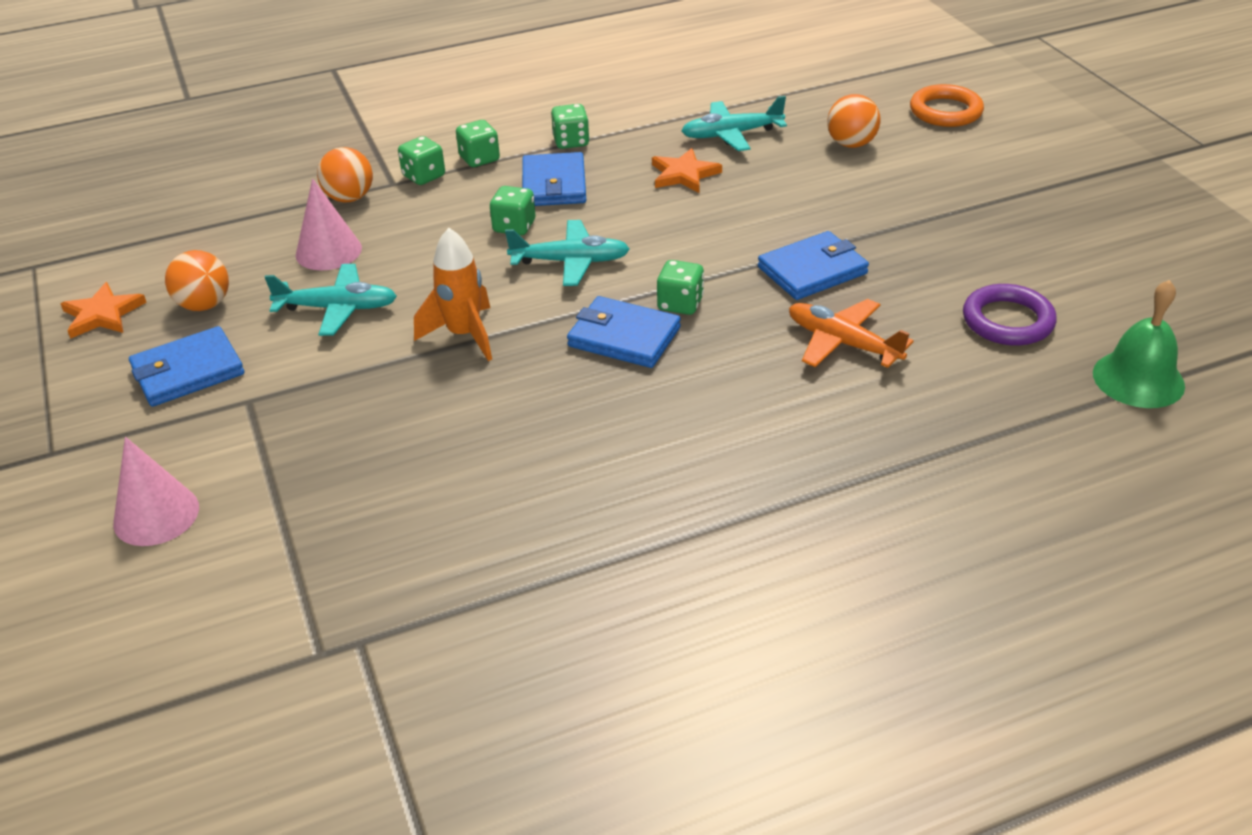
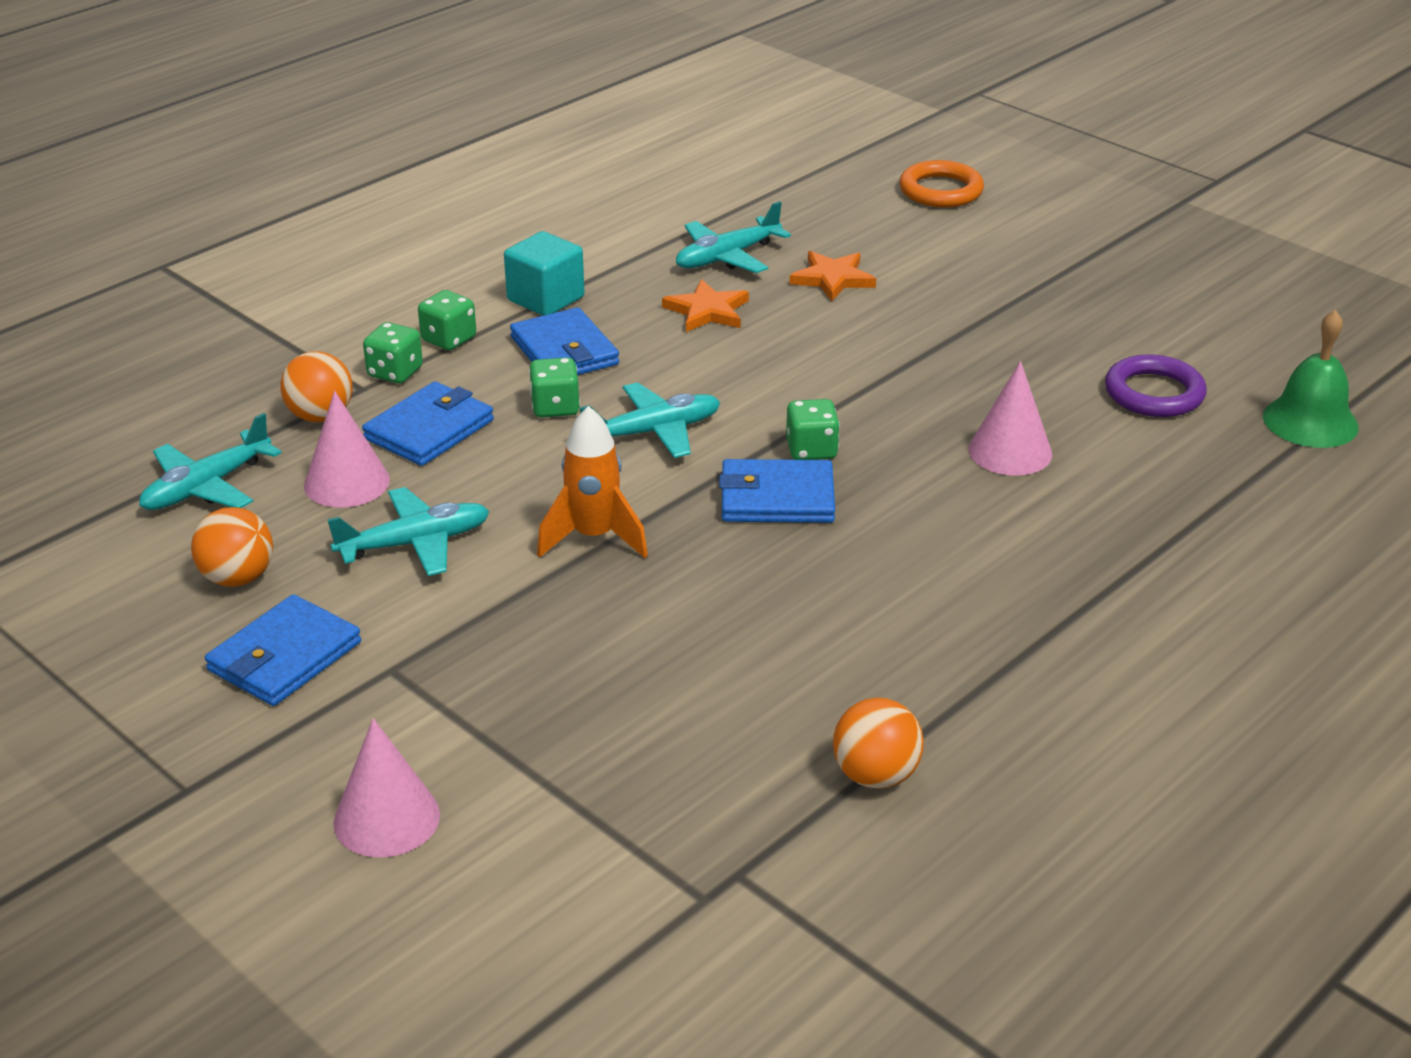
camera: 25 degrees left, 5 degrees down
orange star [60,282,147,339] -> orange star moved to [789,251,876,301]
green dice [551,104,590,149] -> turquoise cube [504,231,585,316]
blue wallet [758,231,869,300] -> blue wallet moved to [362,381,494,466]
orange plane [789,299,914,368] -> pink cone [968,361,1052,476]
orange ball [827,94,880,148] -> orange ball moved to [833,698,924,789]
none -> turquoise plane [139,413,282,510]

